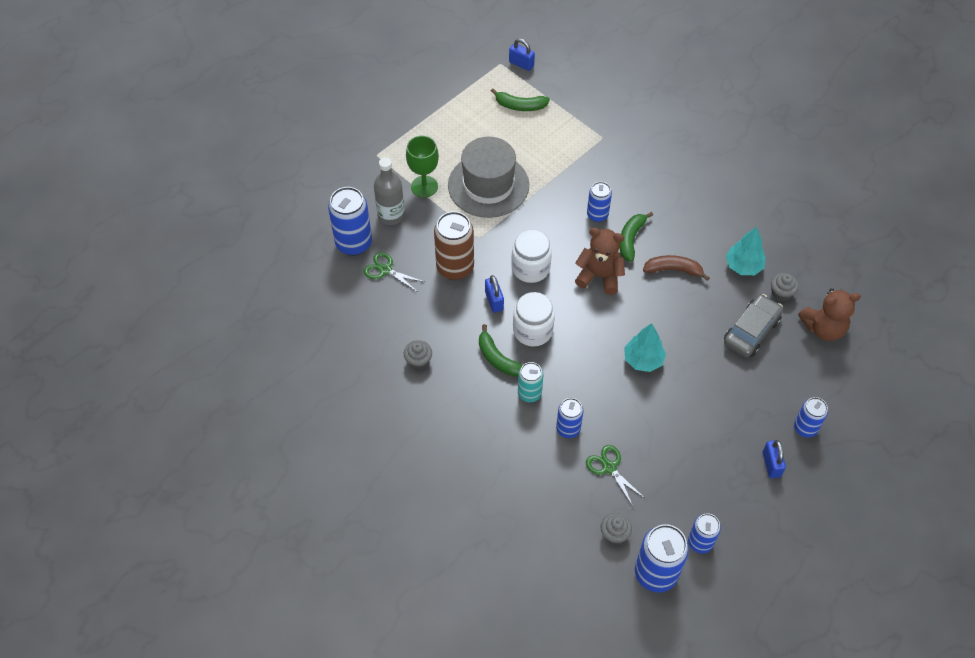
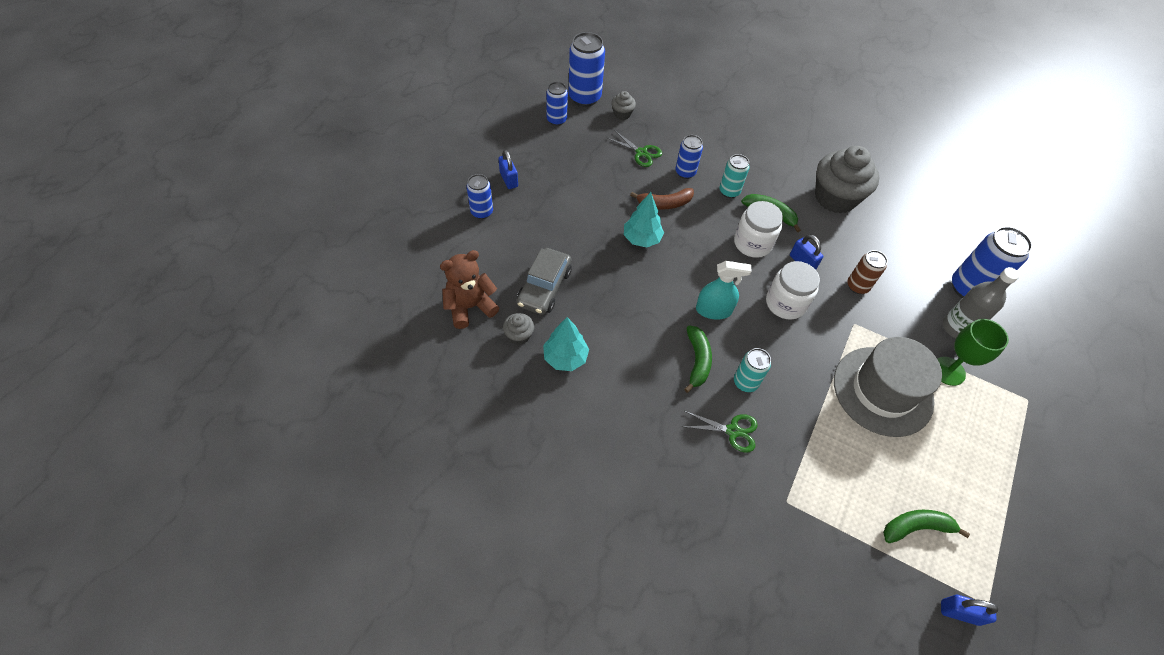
camera: 160 degrees right, 0 degrees up
green scissors [363,252,424,292] -> green scissors moved to [682,411,758,453]
grey cupcake [404,340,432,370] -> grey cupcake [815,146,879,214], size x2.25
brown can [434,211,474,280] -> brown can [847,250,888,294], size x0.60
brown teddy bear [575,228,625,295] -> turquoise spray bottle [696,261,752,319]
blue can [587,182,612,222] -> turquoise can [734,348,771,392]
brown banana [643,255,709,281] -> brown banana moved to [630,188,694,210]

